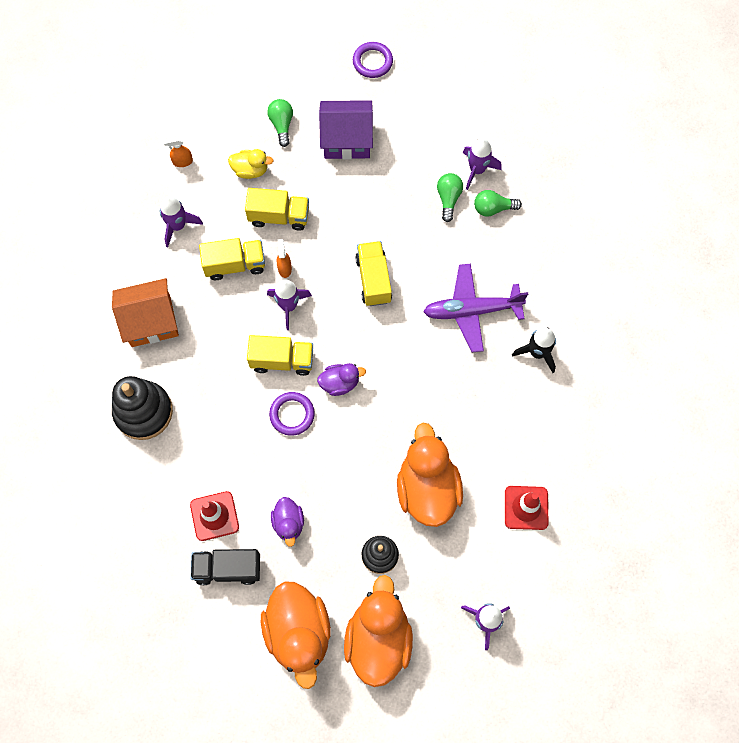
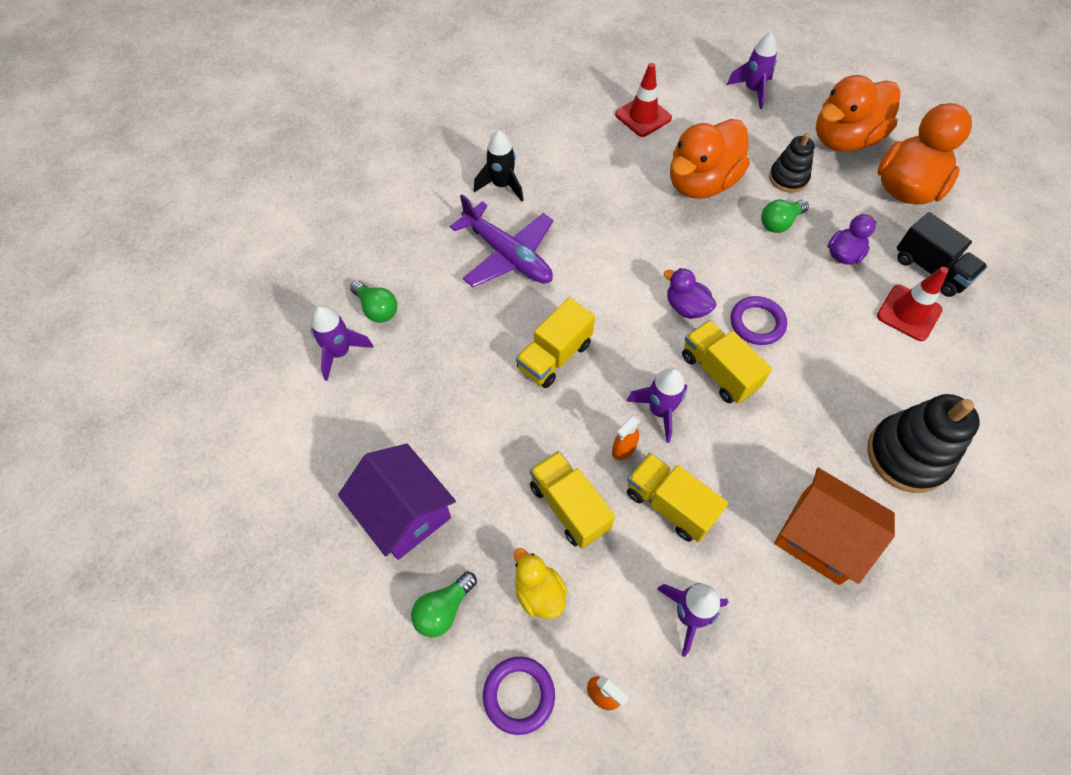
camera: 130 degrees left, 10 degrees down
purple ring [353,42,393,78] -> purple ring moved to [483,657,555,735]
green light bulb [437,173,463,222] -> green light bulb moved to [761,200,809,233]

